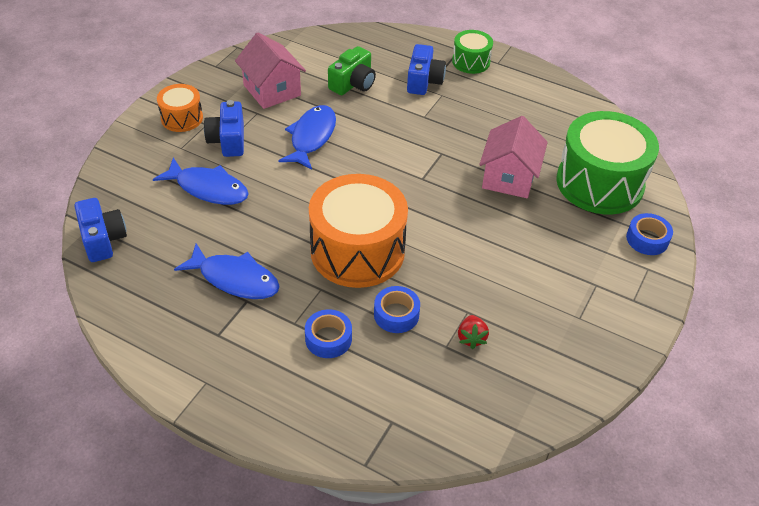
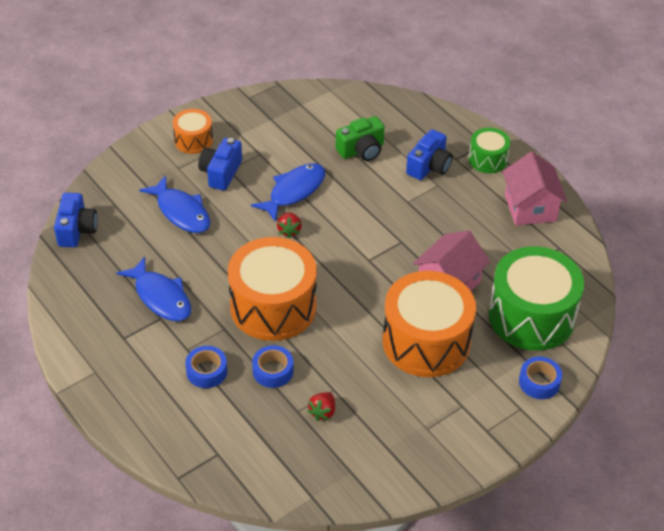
camera: 25 degrees right, 0 degrees up
pink house [235,33,306,109] -> pink house moved to [502,152,567,226]
none -> red strawberry [277,212,302,239]
none -> orange drum [383,271,476,377]

